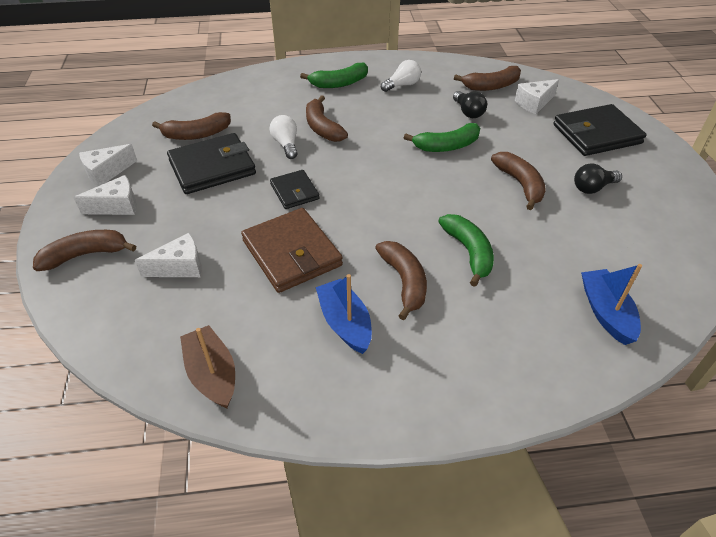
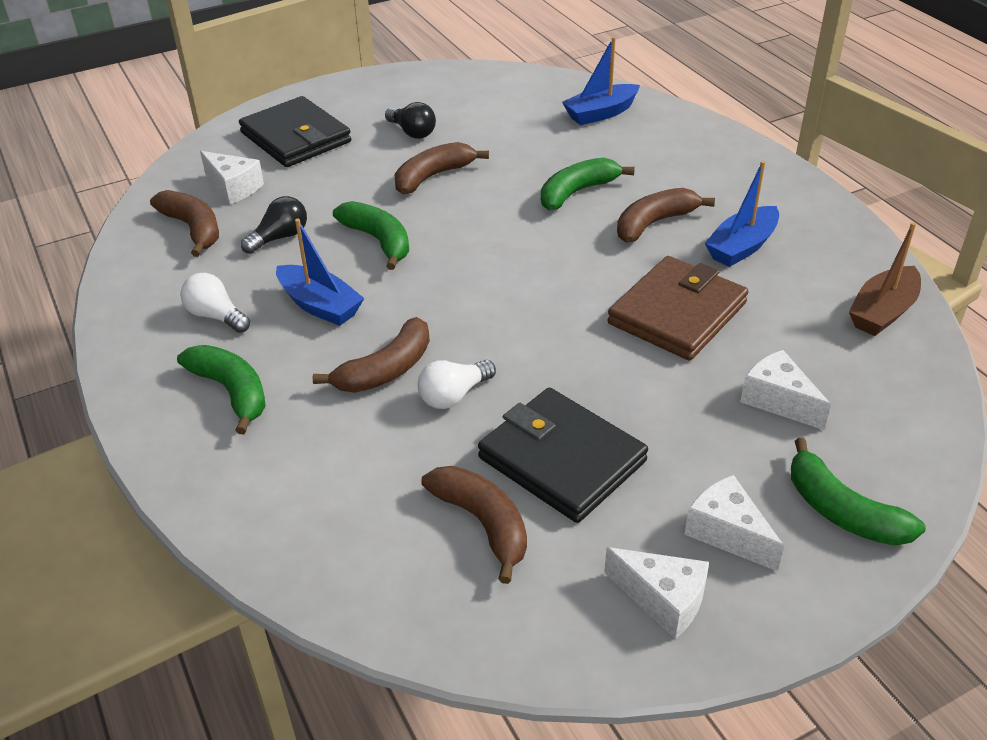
camera: 110 degrees left, 5 degrees down
brown banana [33,230,136,271] -> green banana [791,438,926,546]
black wallet [270,170,319,209] -> none
none -> blue boat [276,219,364,326]

